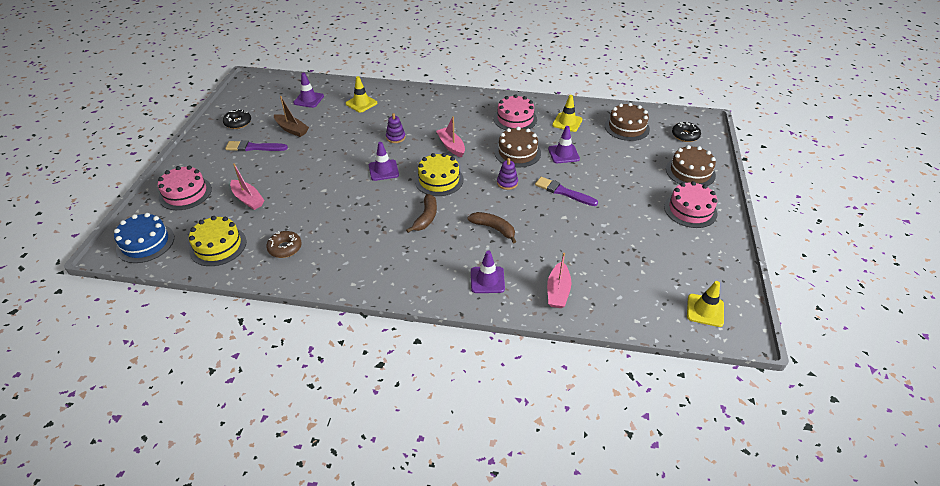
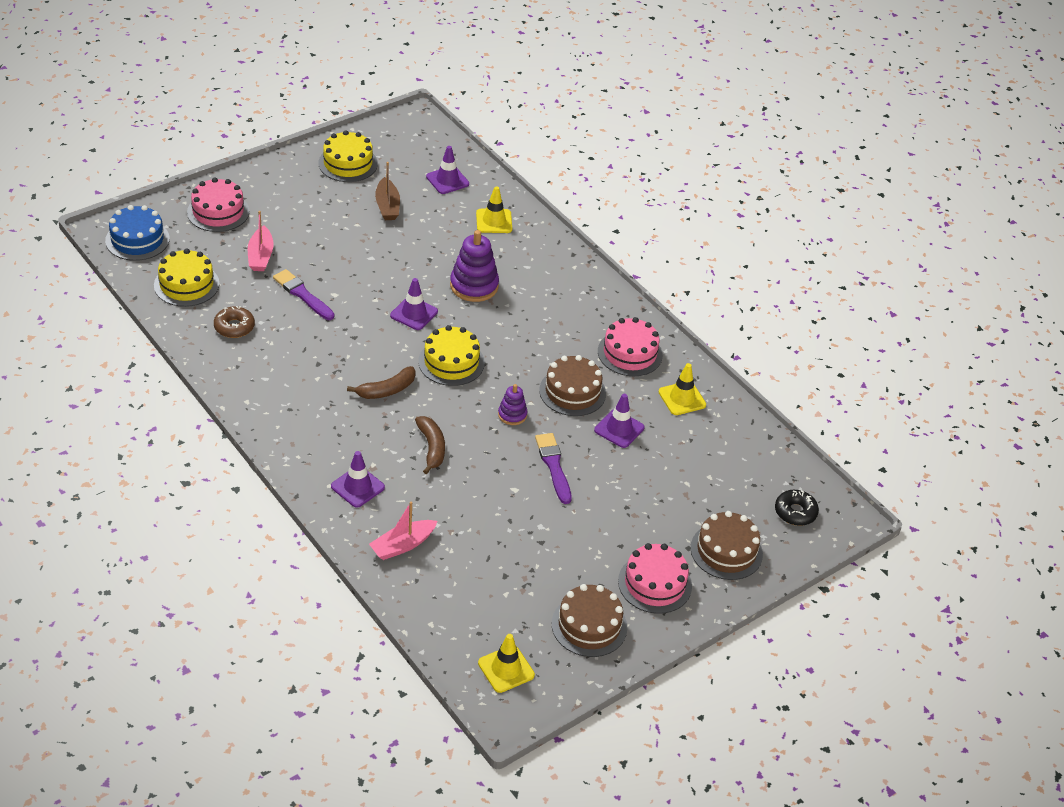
camera: 40 degrees right, 0 degrees up
black donut [223,109,251,129] -> yellow cake [318,130,378,182]
purple brush [225,140,288,151] -> purple brush moved to [273,269,334,320]
purple stacking toy [386,113,405,143] -> purple stacking toy [450,230,499,302], size x1.79
pink boat [436,116,465,158] -> none
brown cake [605,103,650,141] -> brown cake moved to [552,584,627,657]

